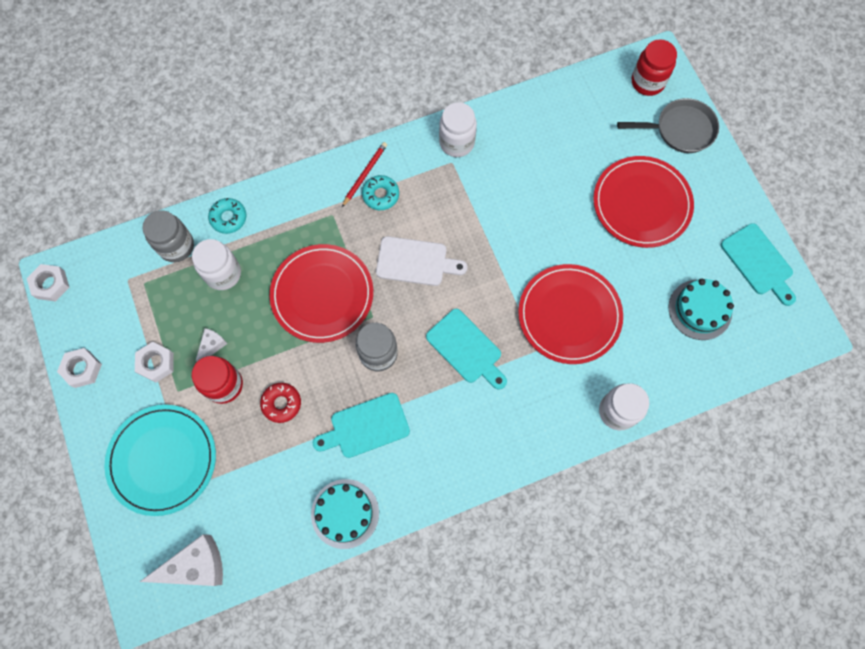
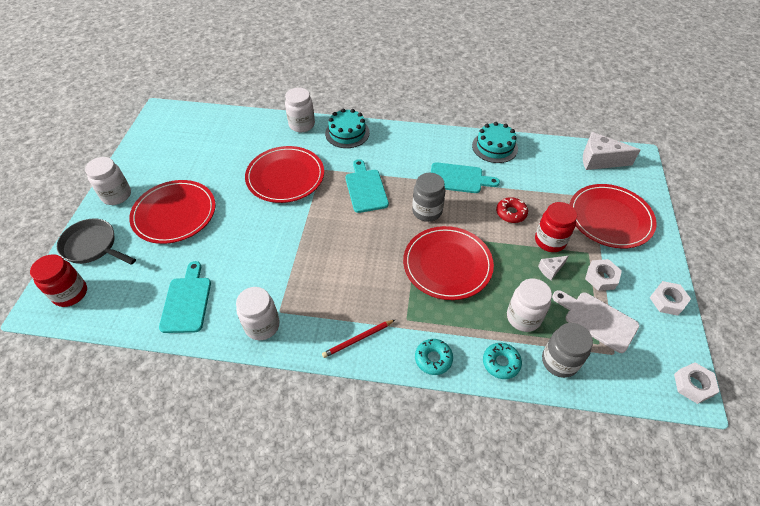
camera: 150 degrees left, 20 degrees down
turquoise plate [104,405,216,516] -> red plate [570,184,656,248]
turquoise donut [362,175,399,210] -> turquoise donut moved to [415,339,453,375]
white cutting board [376,236,467,286] -> white cutting board moved to [552,290,639,353]
turquoise cake [668,279,734,340] -> turquoise cake moved to [325,109,370,148]
turquoise cutting board [721,223,796,306] -> turquoise cutting board moved to [159,261,211,333]
none -> white jar [85,157,131,205]

